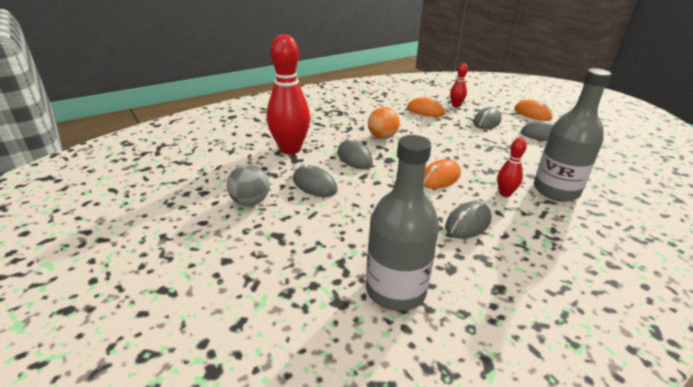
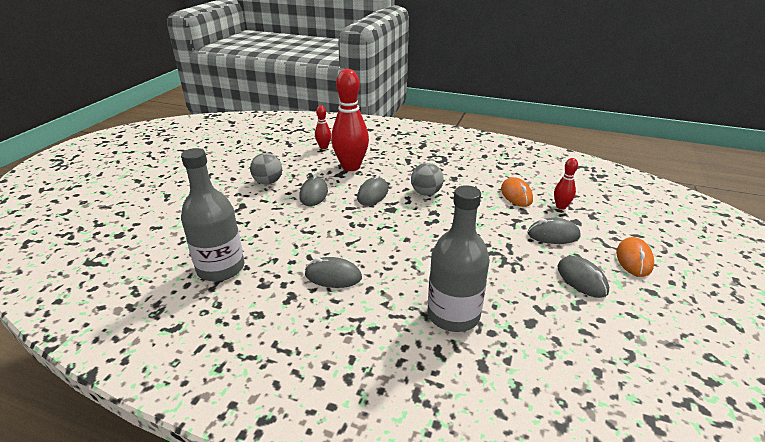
camera: 55 degrees right, 0 degrees up
orange ball [368,107,400,139] -> grey ball [411,163,444,196]
orange mouse [424,159,461,189] -> none
red bowling pin [497,138,527,197] -> red bowling pin moved to [315,106,331,149]

